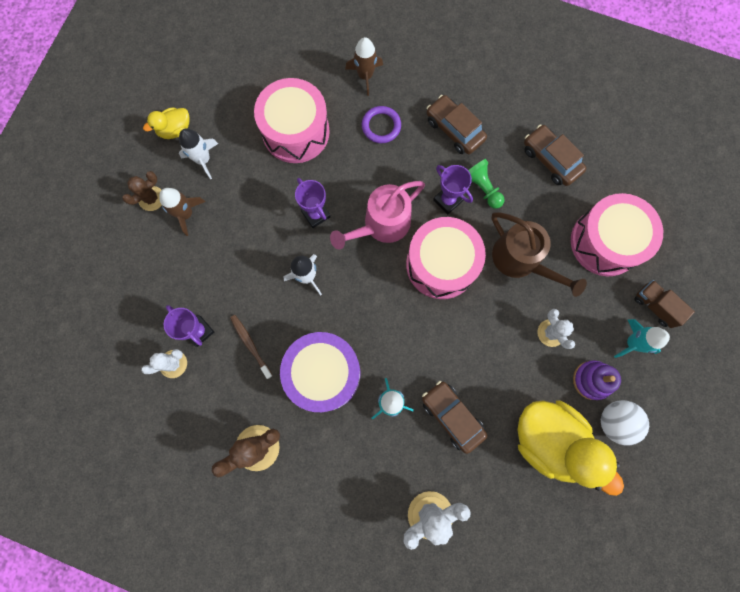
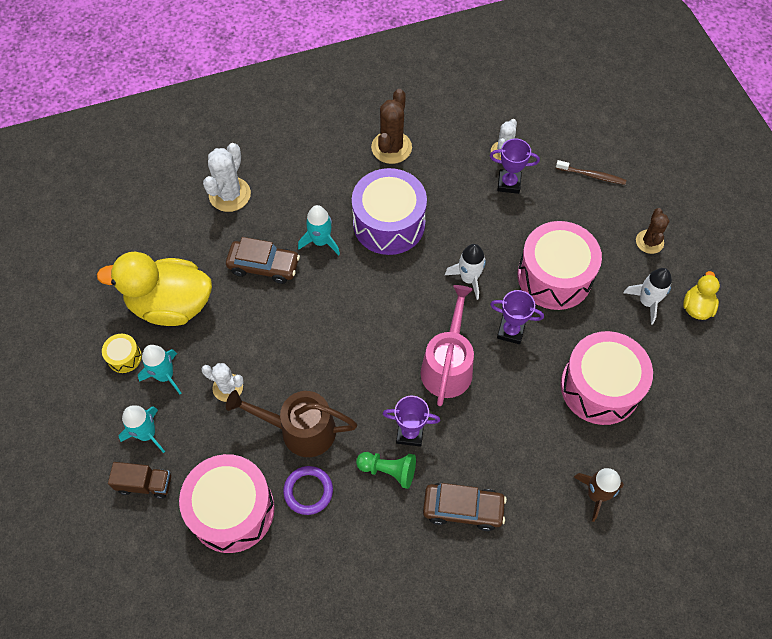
camera: 140 degrees right, 15 degrees down
brown rocket [159,188,205,236] -> none
brown toothbrush [230,315,273,379] -> brown toothbrush moved to [556,160,626,185]
purple ring [362,106,401,143] -> purple ring moved to [283,466,333,515]
pink drum [406,217,486,299] -> pink drum moved to [518,221,602,310]
brown car [524,124,586,186] -> none
purple stacking toy [573,360,621,400] -> turquoise rocket [138,345,181,394]
white ball [601,400,649,446] -> yellow drum [102,334,142,373]

